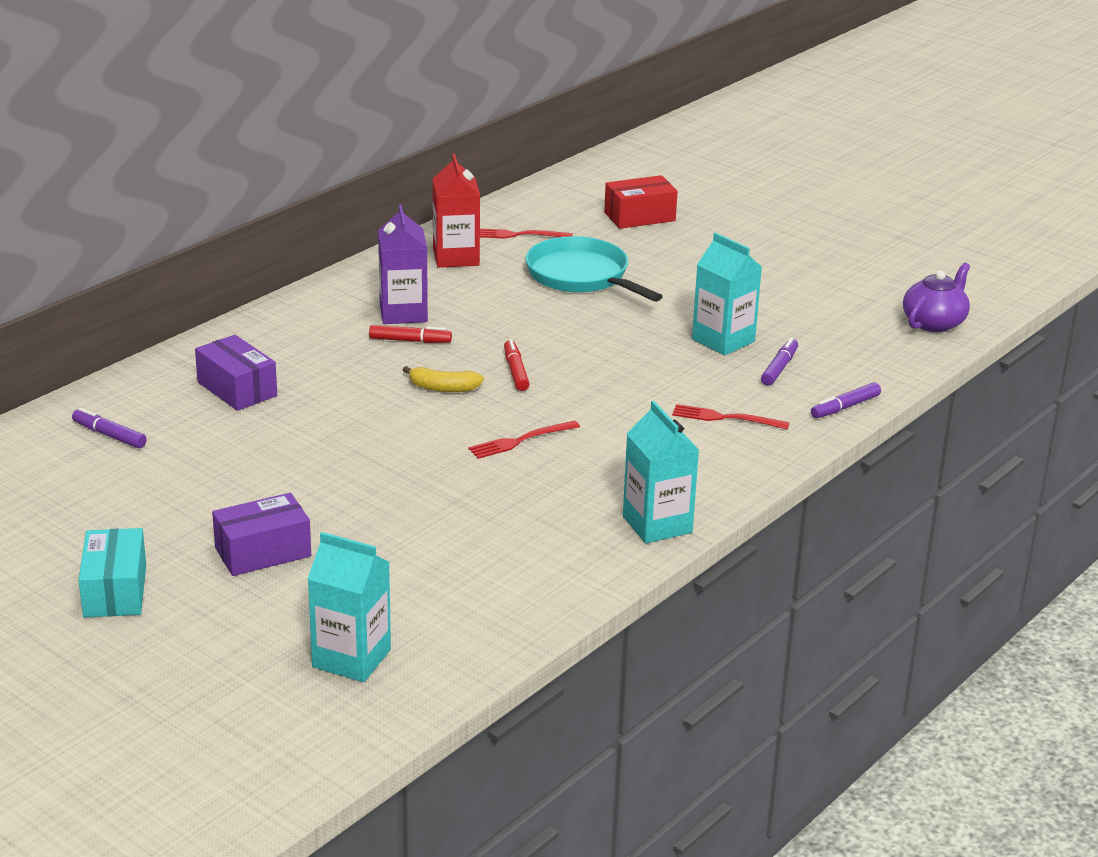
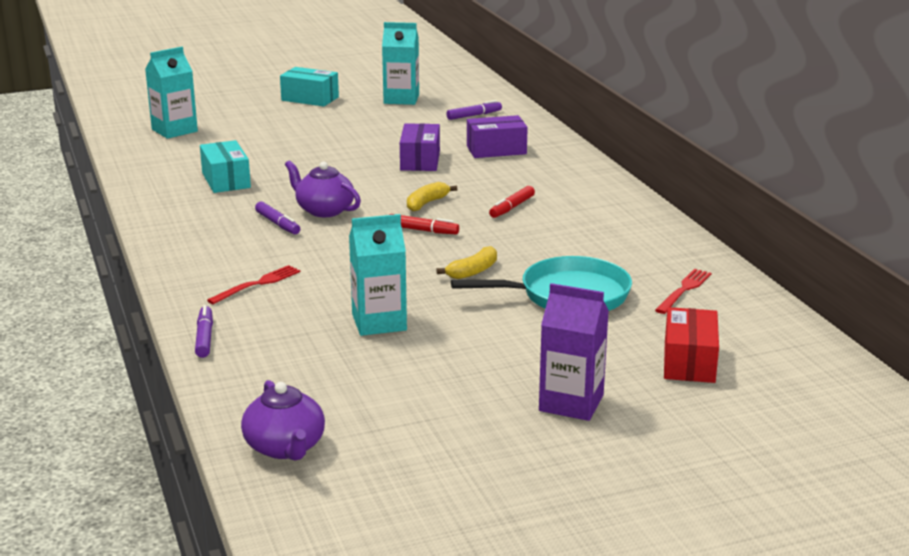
camera: 120 degrees right, 5 degrees down
purple box [212,493,311,576] -> purple box moved to [400,123,440,171]
purple carton [378,204,428,324] -> purple carton moved to [539,283,609,421]
red carton [433,154,480,268] -> none
red fork [468,420,580,459] -> purple teapot [285,160,361,217]
turquoise carton [623,401,699,543] -> turquoise carton moved to [382,22,419,105]
purple marker [761,338,798,386] -> purple marker moved to [255,202,300,234]
none -> turquoise box [200,140,251,193]
none -> yellow banana [436,246,497,279]

